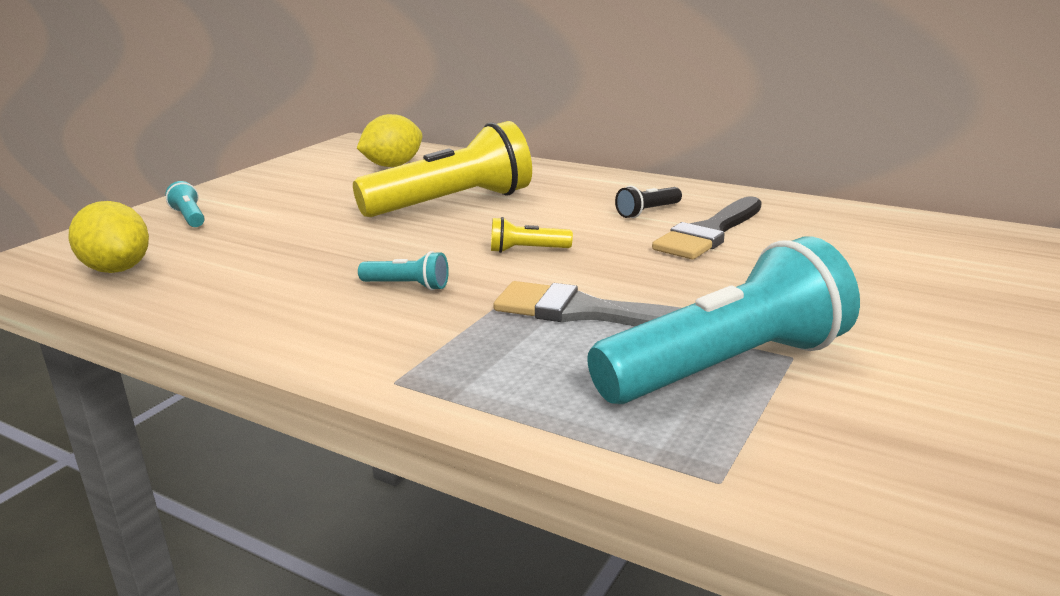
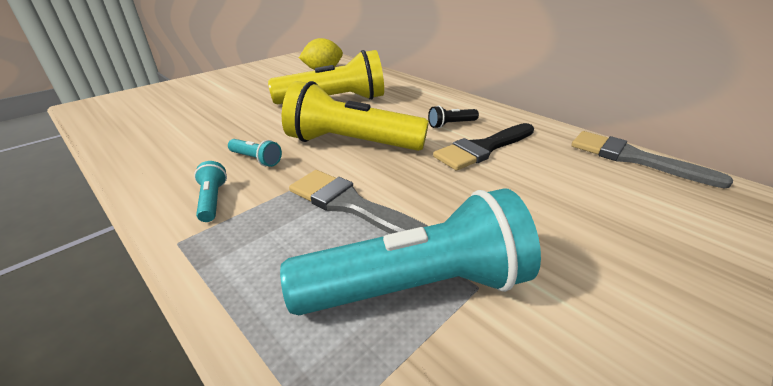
camera: 15 degrees right, 10 degrees up
yellow lemon [68,201,149,273] -> none
turquoise flashlight [165,181,205,227] -> turquoise flashlight moved to [194,161,227,222]
yellow flashlight [491,217,573,253] -> yellow flashlight [282,81,429,151], size x2.45
none -> grey brush [571,131,733,188]

